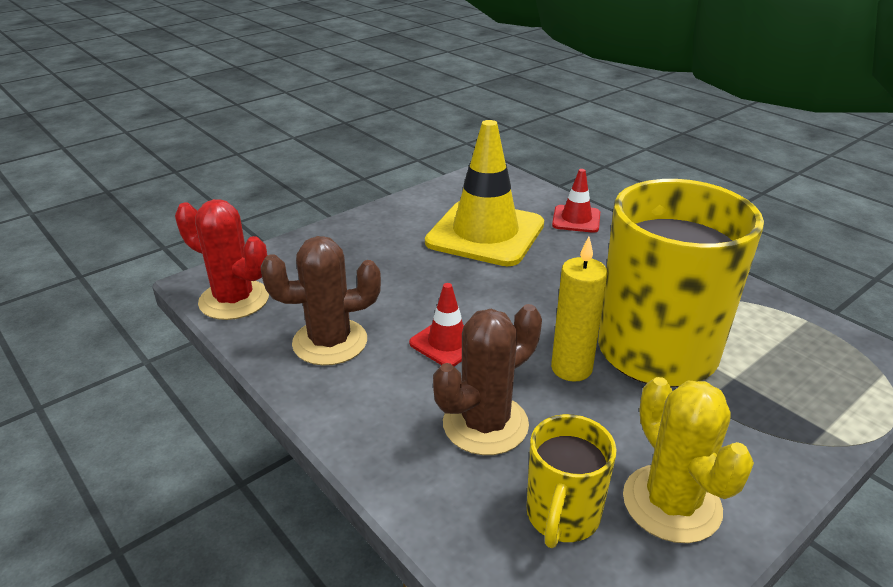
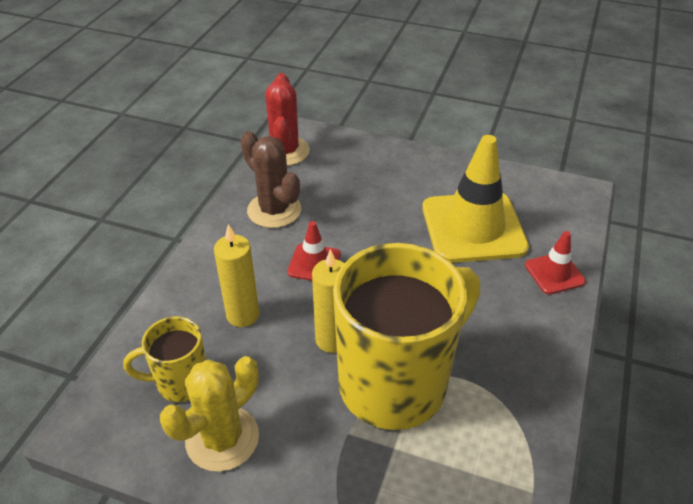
camera: 60 degrees right, 10 degrees up
brown cactus [433,304,542,455] -> yellow candle [214,224,259,327]

